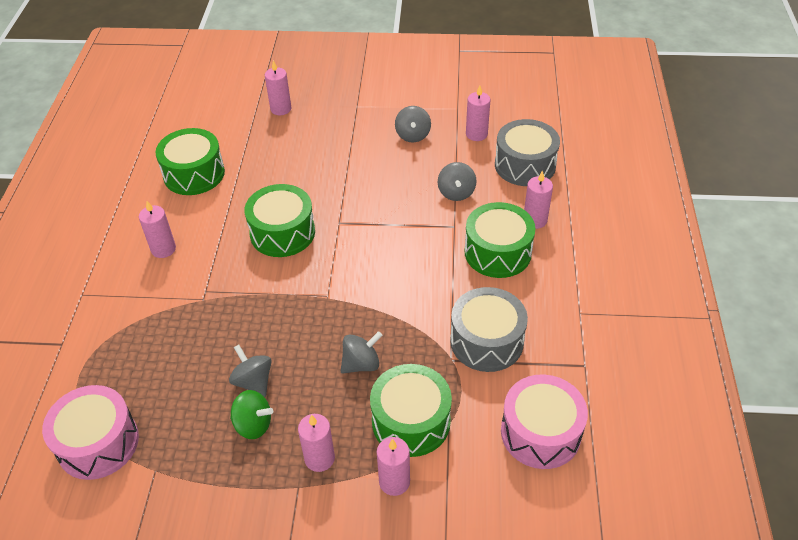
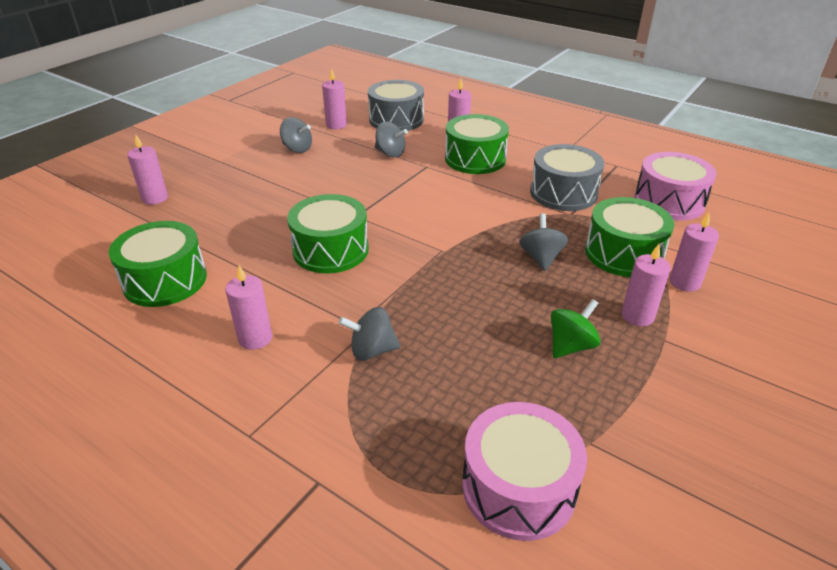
camera: 60 degrees left, 10 degrees down
grey spinning top [229,345,272,397] -> grey spinning top moved to [338,307,400,361]

